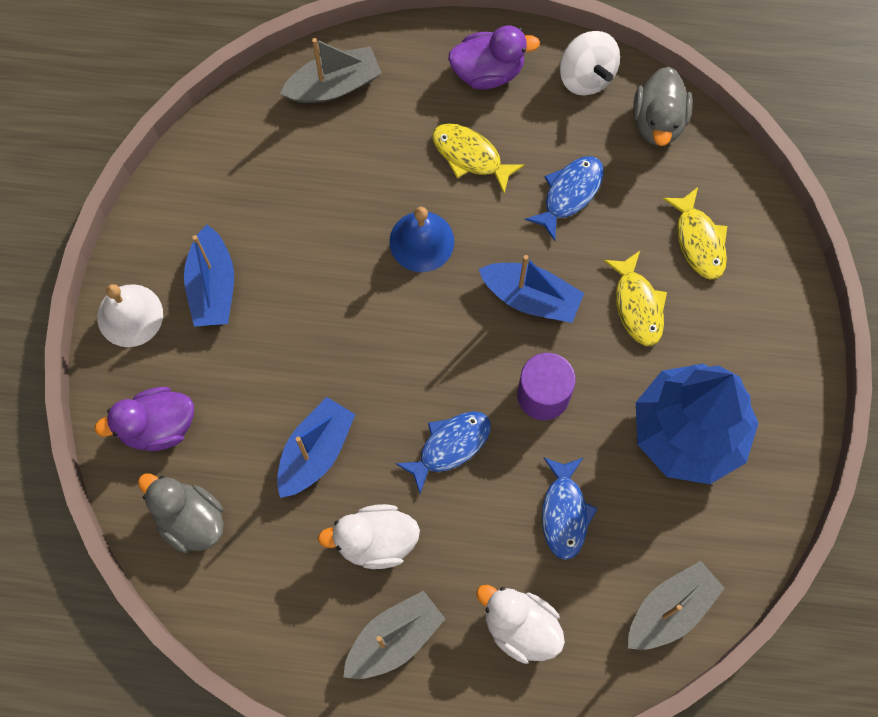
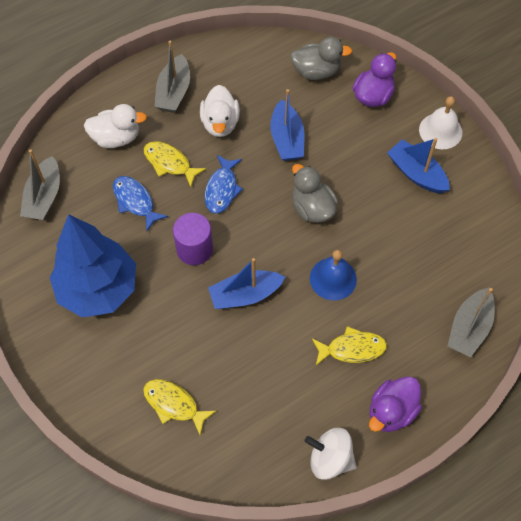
camera: 140 degrees right, 10 degrees down
white duck [318,504,420,569] -> white duck turned 135 degrees clockwise [200,85,240,137]
blue fish [525,156,604,241] -> none
yellow fish [603,251,667,346] -> yellow fish moved to [144,141,206,187]
grey duck [633,67,693,146] -> grey duck moved to [292,164,338,223]

